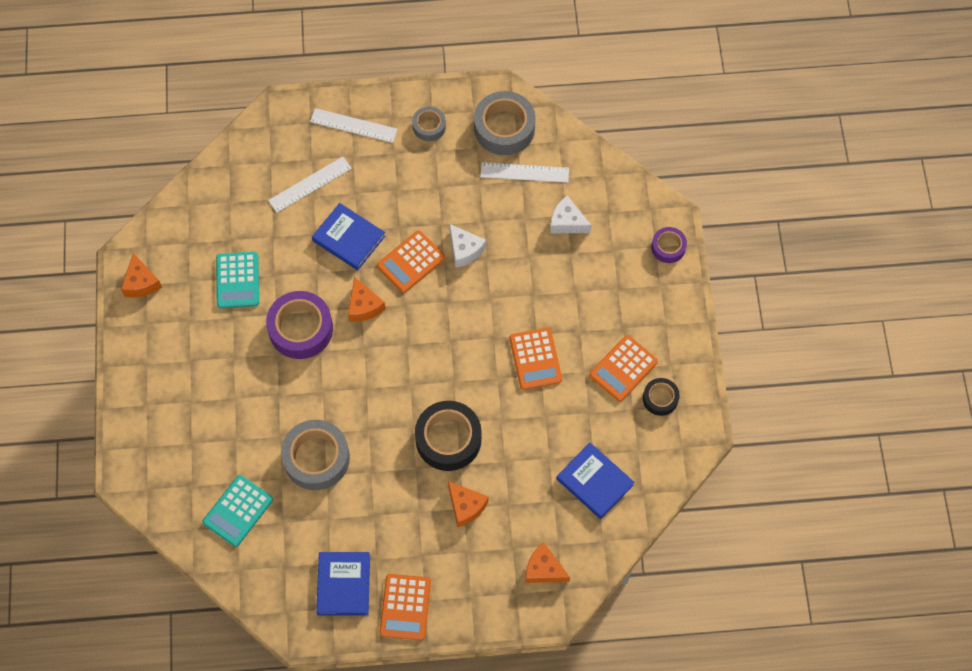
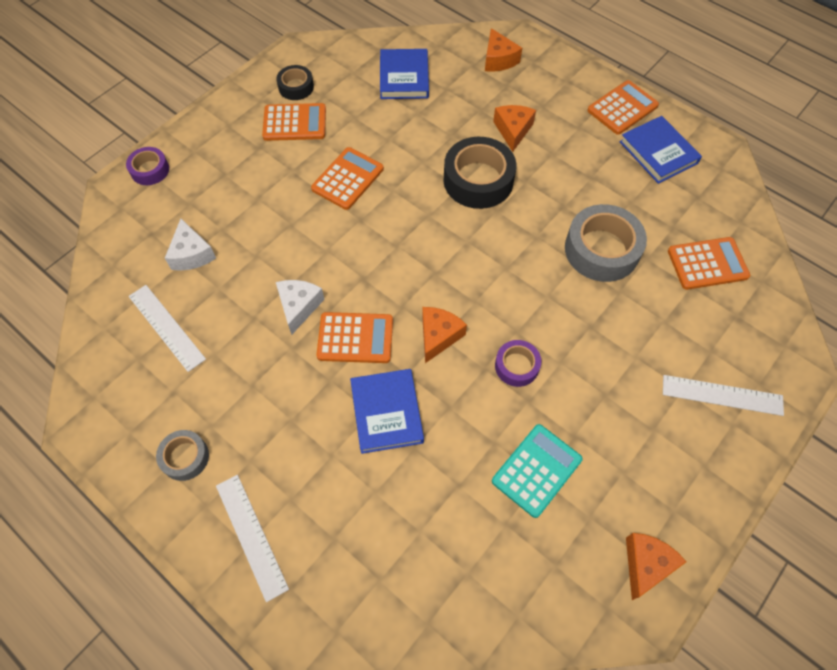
camera: 135 degrees left, 5 degrees down
turquoise calculator [203,475,273,547] -> orange calculator [668,237,750,290]
purple tape [266,291,333,359] -> purple tape [495,340,541,387], size x0.55
white ruler [268,157,352,213] -> white ruler moved to [663,375,784,416]
blue book [316,552,370,616] -> blue book turned 75 degrees counterclockwise [620,116,702,184]
grey tape [474,91,536,155] -> none

